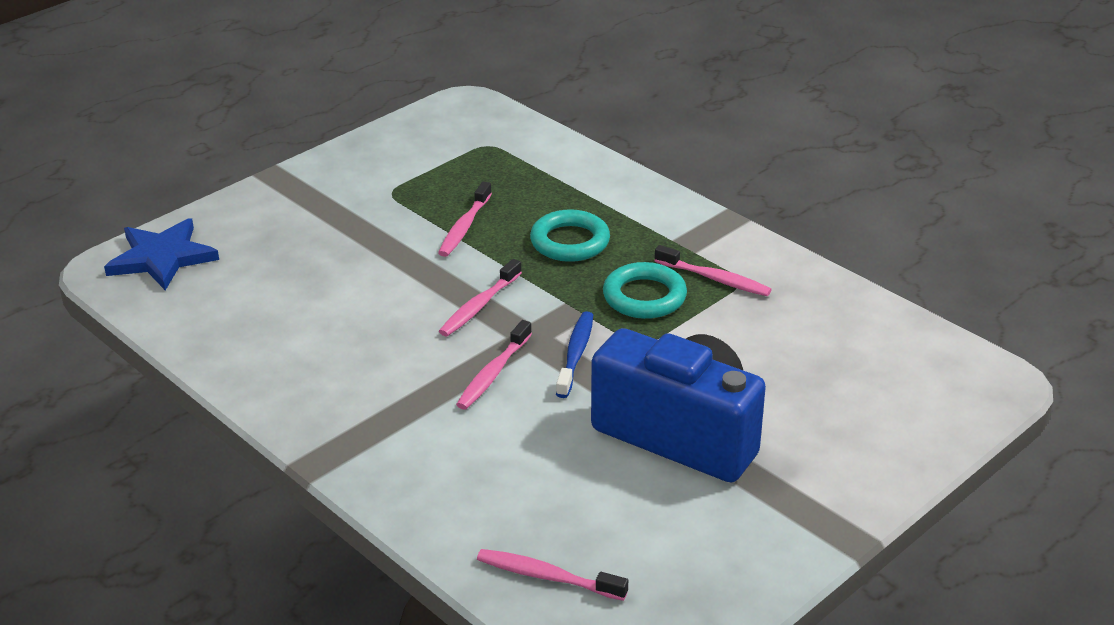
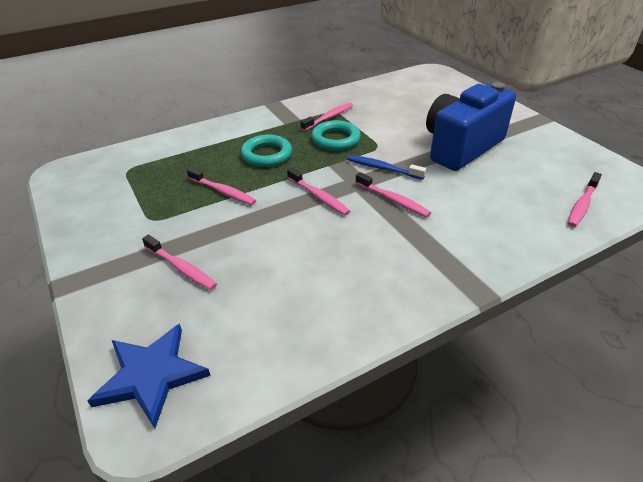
camera: 75 degrees left, 5 degrees up
none -> pink toothbrush [142,235,217,290]

